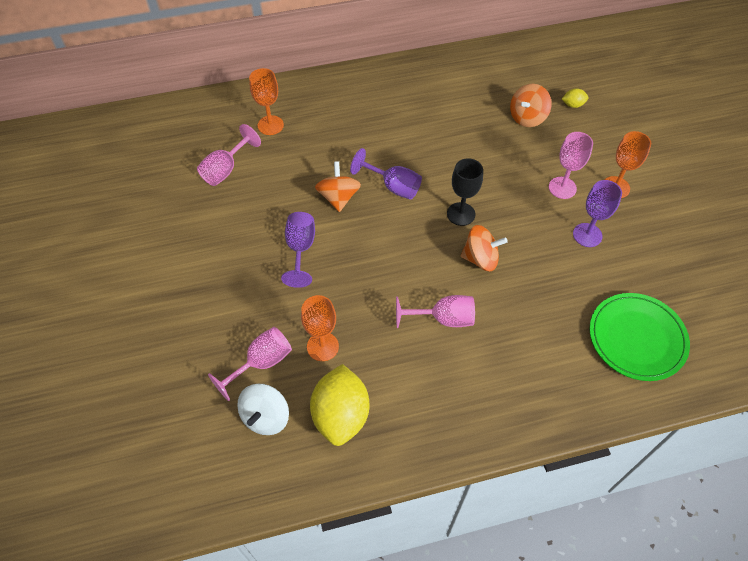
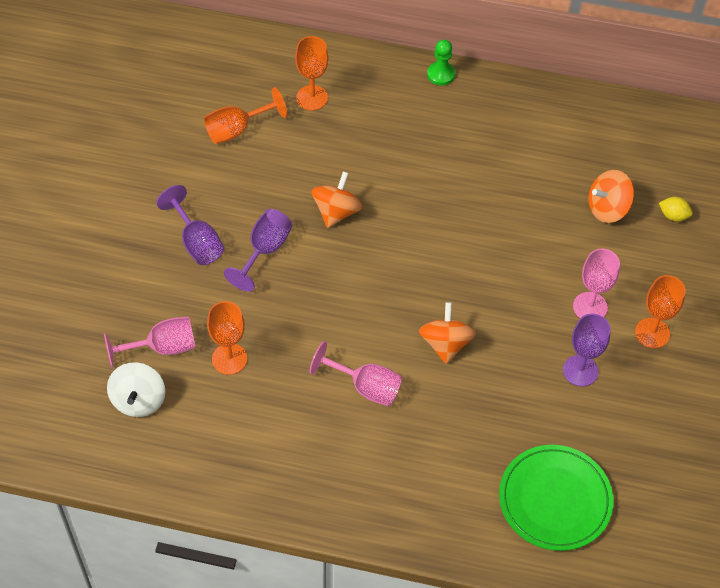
camera: 25 degrees right, 0 degrees up
pink goblet [197,124,261,186] -> orange goblet [204,87,287,144]
white spinning top [237,384,289,435] -> white spinning top turned 45 degrees counterclockwise [107,362,165,417]
yellow lemon [310,364,369,446] -> none
purple goblet [350,148,422,200] -> purple goblet moved to [156,185,224,265]
black goblet [447,158,483,226] -> none
orange spinning top [461,225,508,271] -> orange spinning top turned 120 degrees counterclockwise [419,302,476,364]
none -> green pawn [427,39,455,86]

